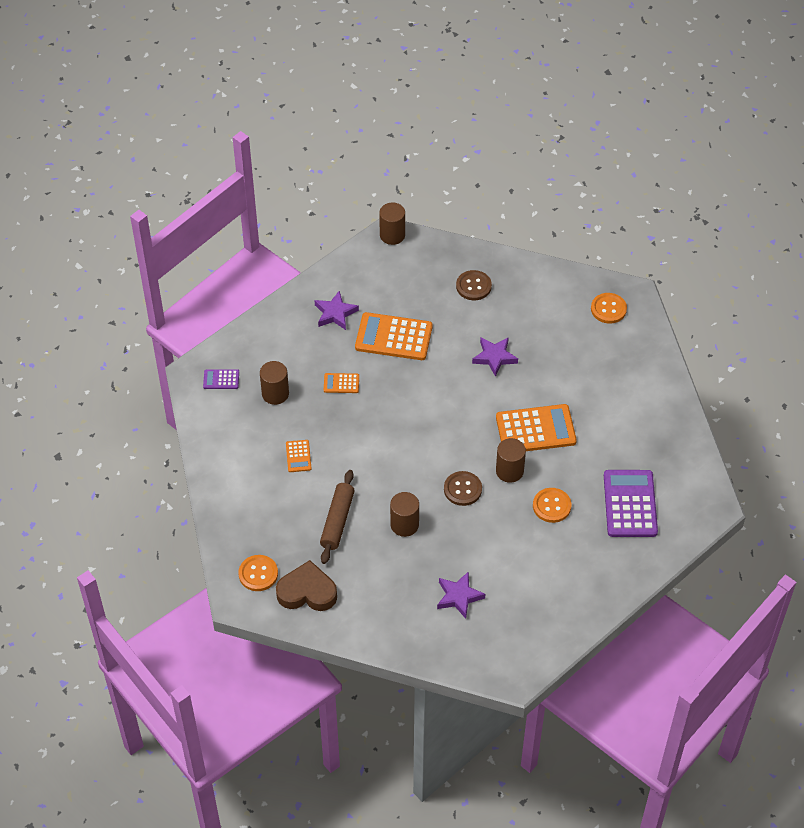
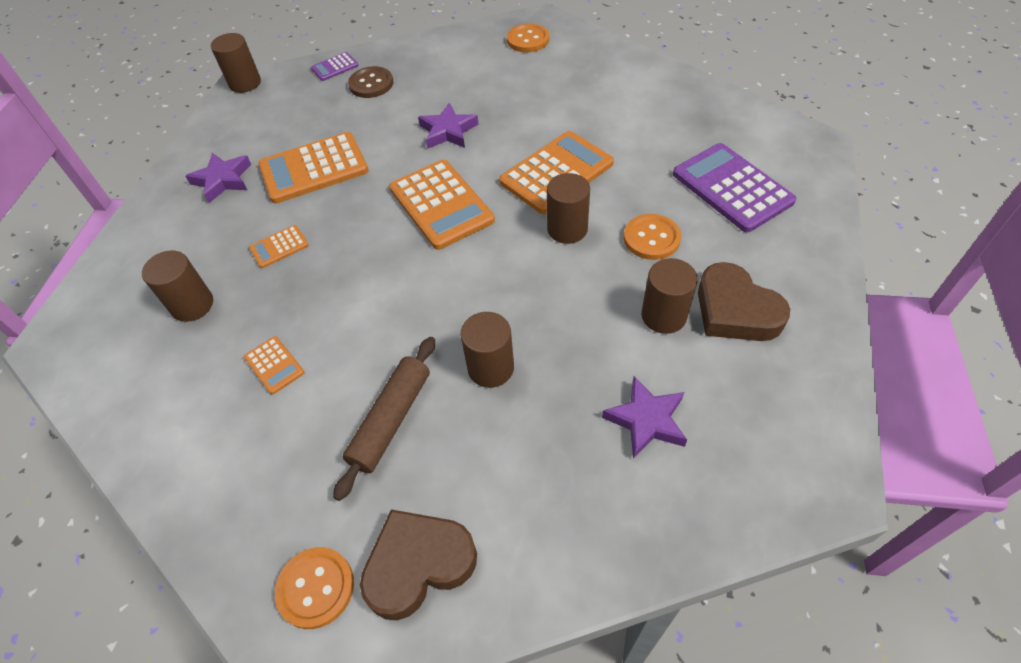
camera: 30 degrees left, 0 degrees up
purple calculator [203,369,239,389] -> purple calculator moved to [311,52,359,81]
brown rolling pin [320,470,355,564] -> brown rolling pin turned 45 degrees clockwise [333,337,435,501]
brown button [444,471,482,506] -> none
none -> orange calculator [389,160,495,250]
none -> brown cylinder [641,258,698,334]
none -> brown heart [698,262,790,341]

